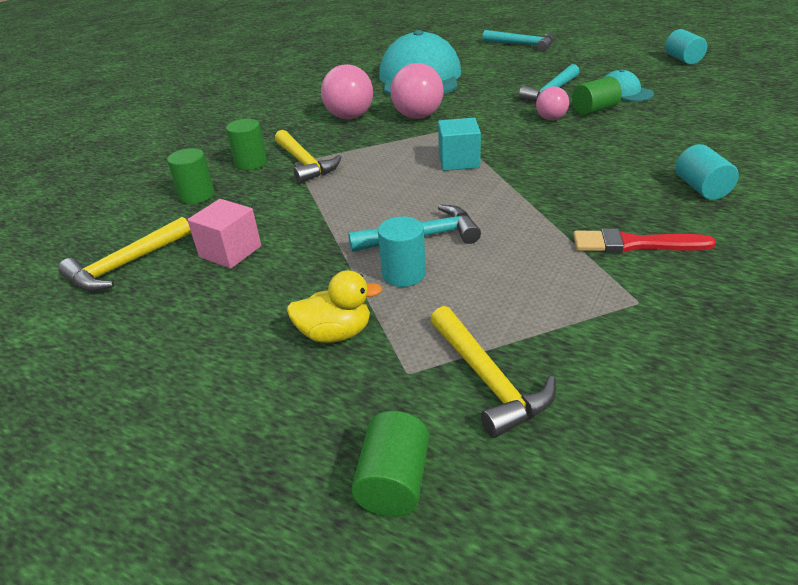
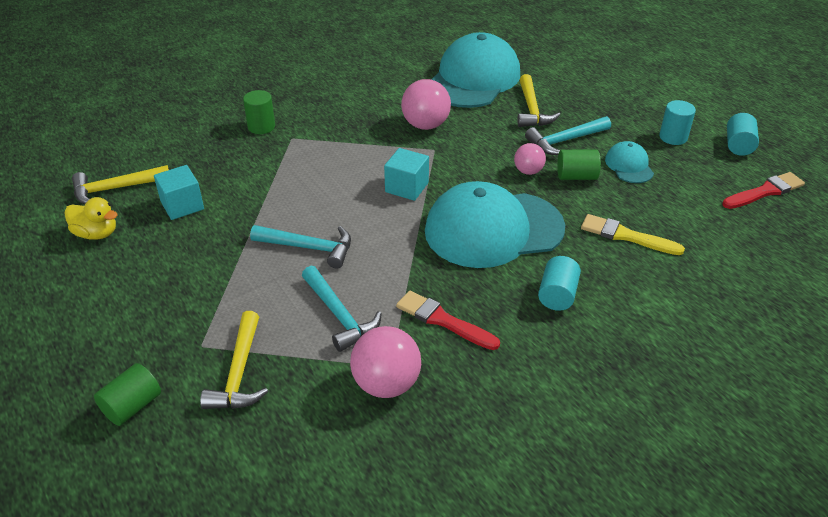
camera: 25 degrees right, 5 degrees up
green cylinder [167,148,214,204] -> none
pink cube [187,199,261,269] -> turquoise cube [154,165,204,220]
yellow hammer [275,130,341,184] -> yellow hammer moved to [517,74,560,127]
yellow duck [287,270,383,343] -> yellow duck moved to [64,197,118,240]
pink ball [321,64,373,119] -> pink ball moved to [350,326,421,398]
turquoise cylinder [378,216,426,287] -> turquoise cylinder moved to [659,100,696,145]
turquoise hammer [482,30,554,52] -> turquoise hammer moved to [302,266,382,352]
none -> turquoise cap [425,181,565,268]
none -> yellow brush [581,214,685,255]
none -> red brush [722,172,805,209]

